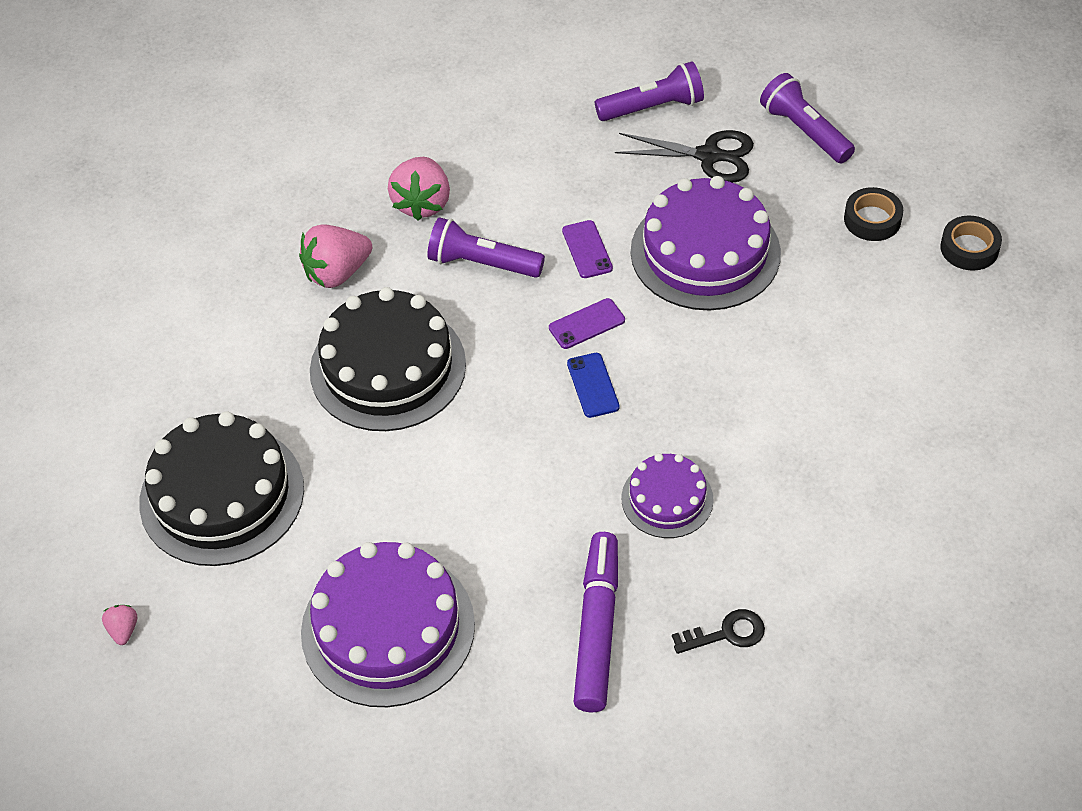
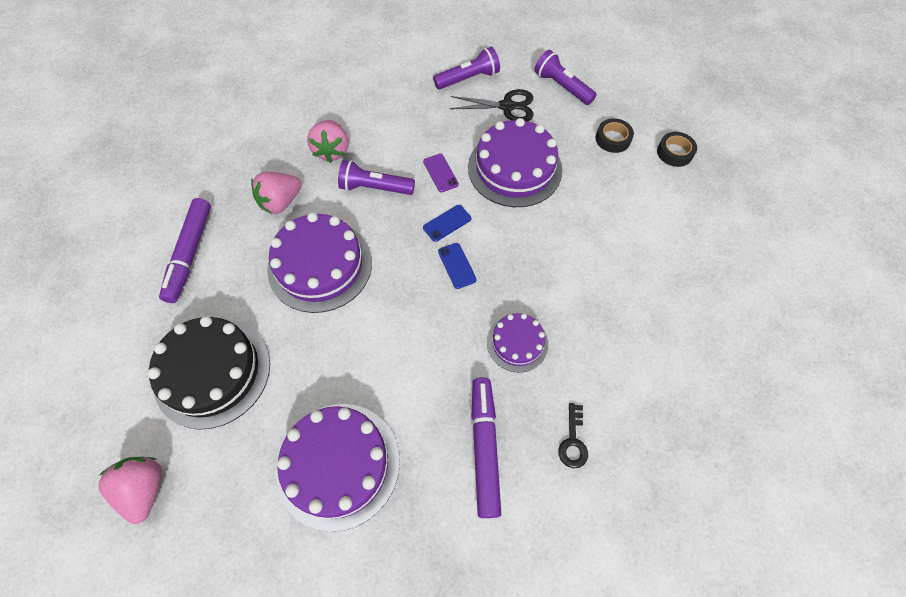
camera: 10 degrees left, 10 degrees up
pink strawberry [102,605,137,645] -> pink strawberry [98,457,162,524], size x2.11
black cake [310,287,466,431] -> purple cake [267,212,372,313]
purple phone [549,298,625,349] -> blue phone [423,205,471,242]
black key [672,609,765,654] -> black key turned 120 degrees clockwise [558,403,588,468]
none -> purple marker [159,198,211,303]

